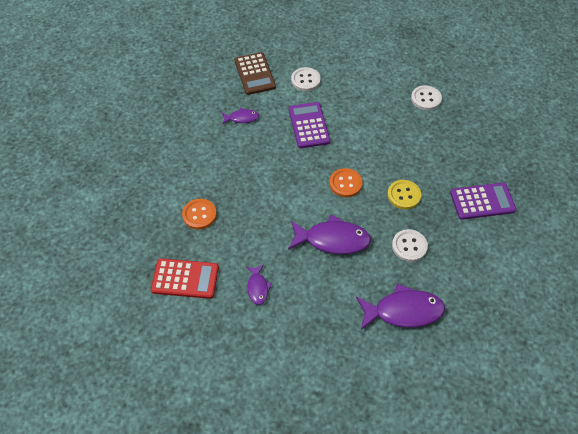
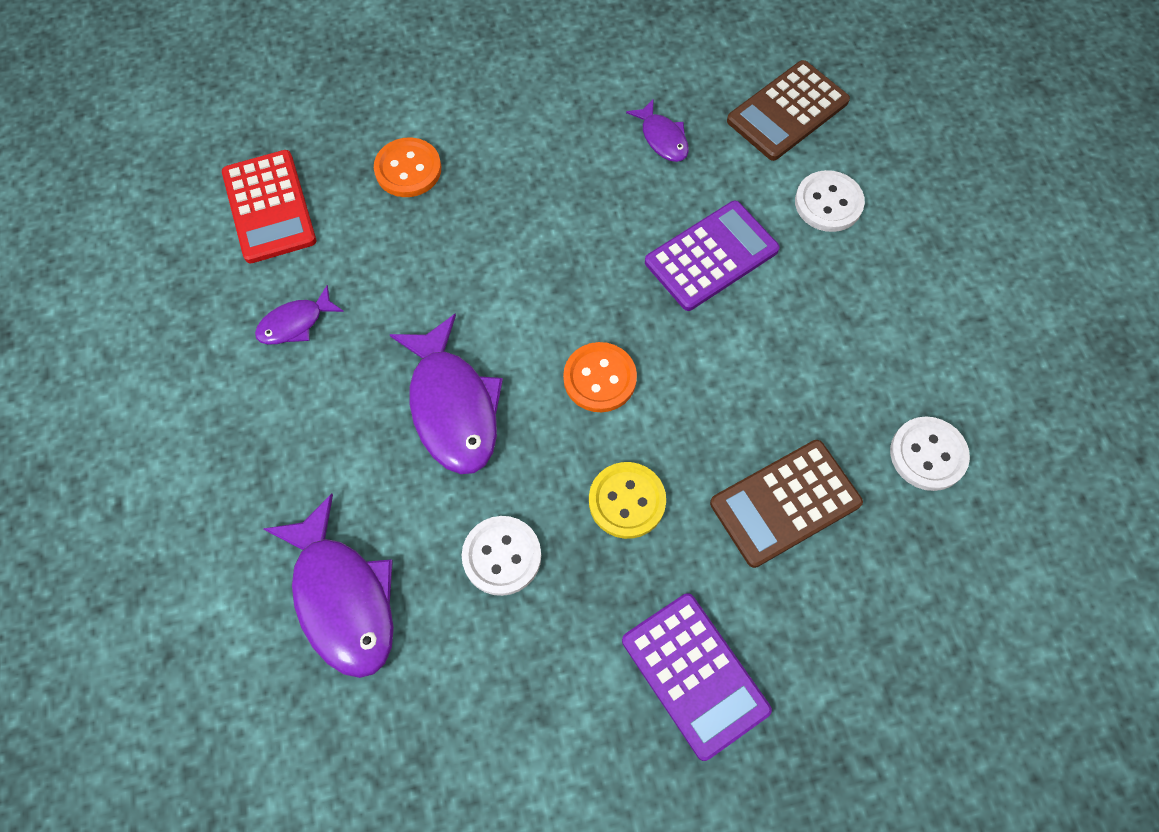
camera: 65 degrees right, 10 degrees up
none -> brown calculator [710,440,863,568]

